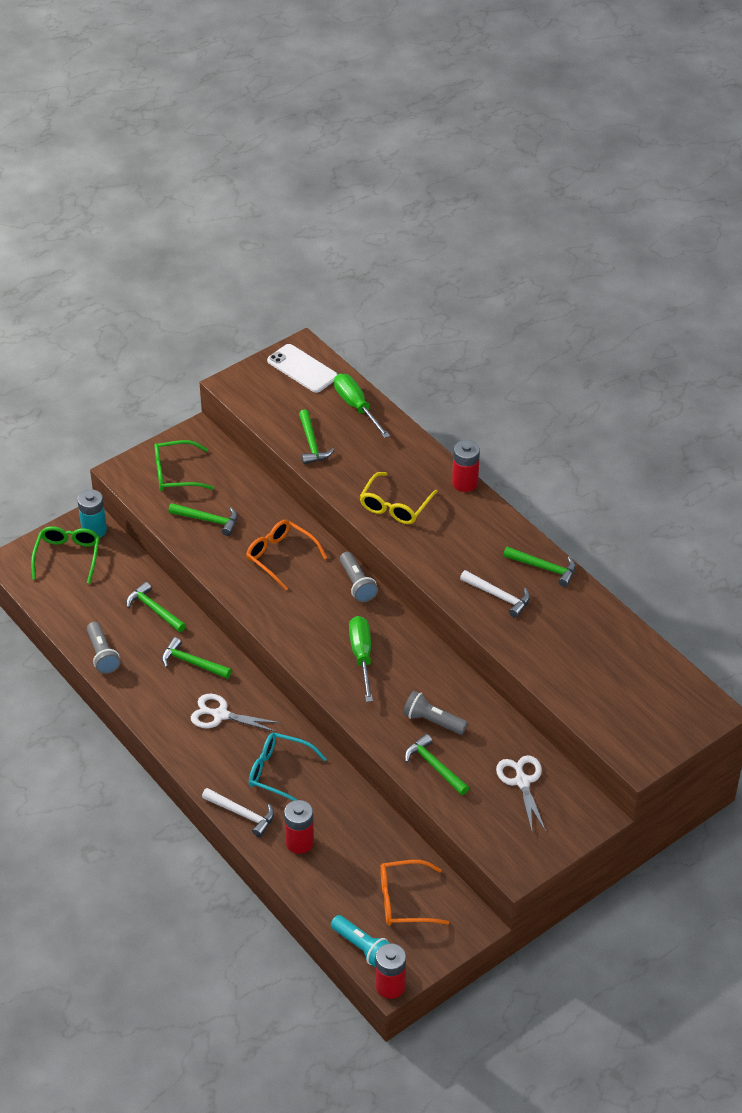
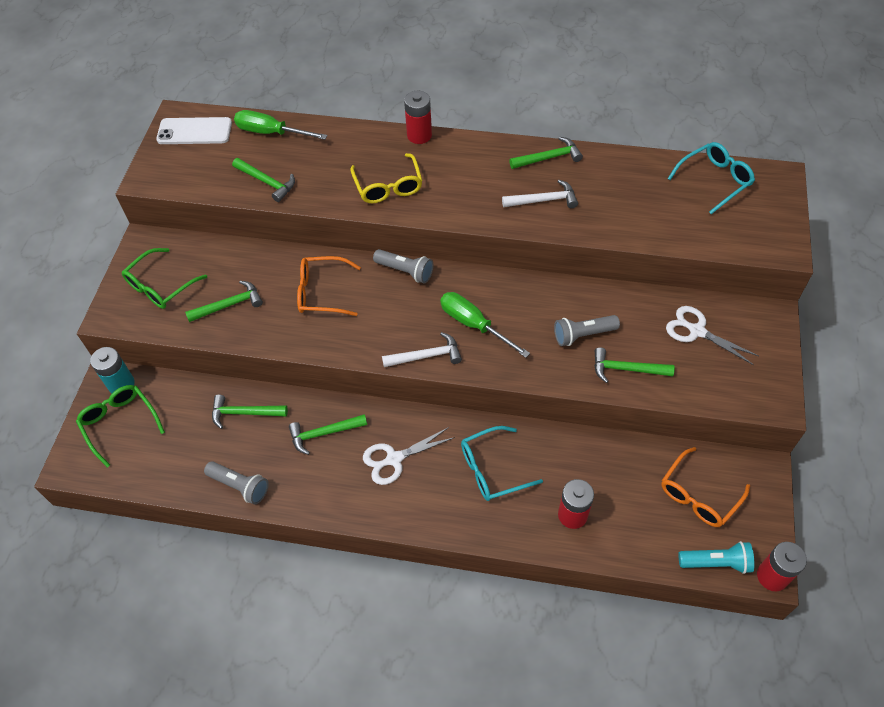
camera: 40 degrees left, 10 degrees up
white hammer [202,788,274,837] -> white hammer moved to [382,332,462,367]
none -> turquoise glasses [668,142,755,214]

